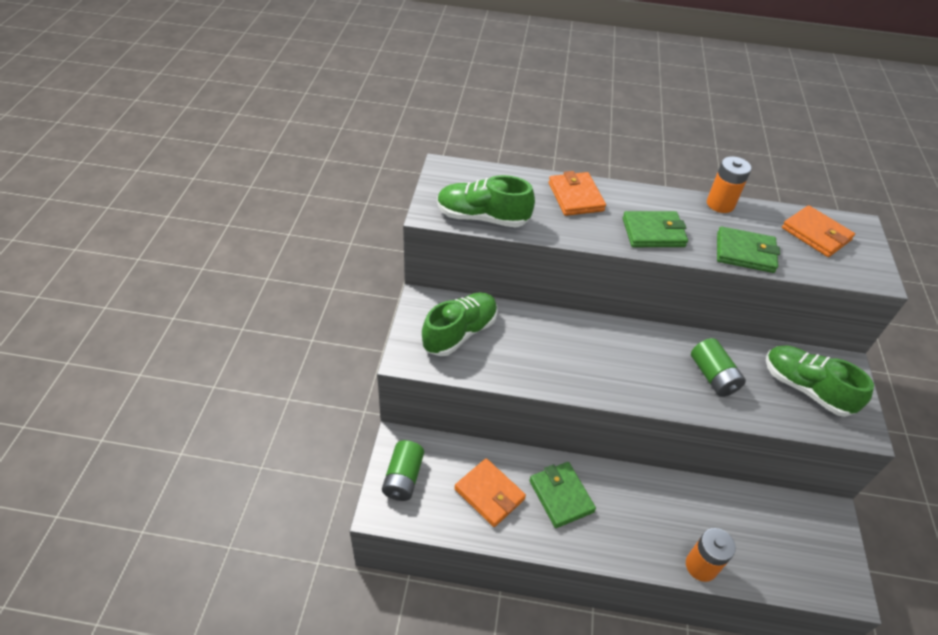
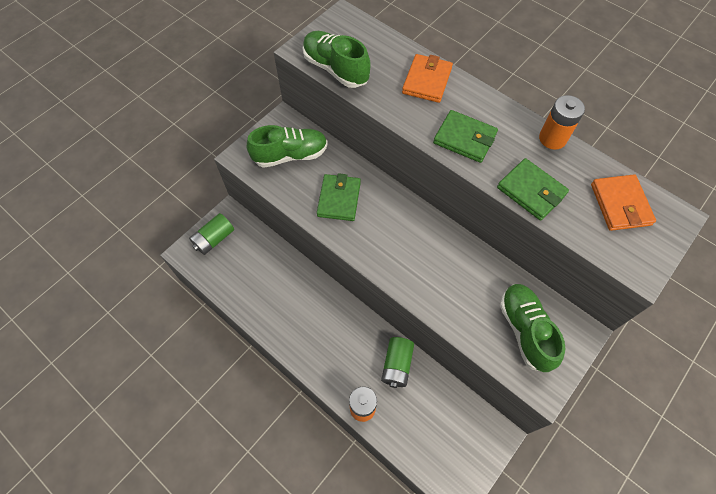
camera: 35 degrees right, 15 degrees up
orange wallet [455,458,526,527] -> none
green wallet [529,462,596,528] -> green wallet moved to [317,173,361,221]
green battery [691,338,746,397] -> green battery moved to [381,337,414,388]

